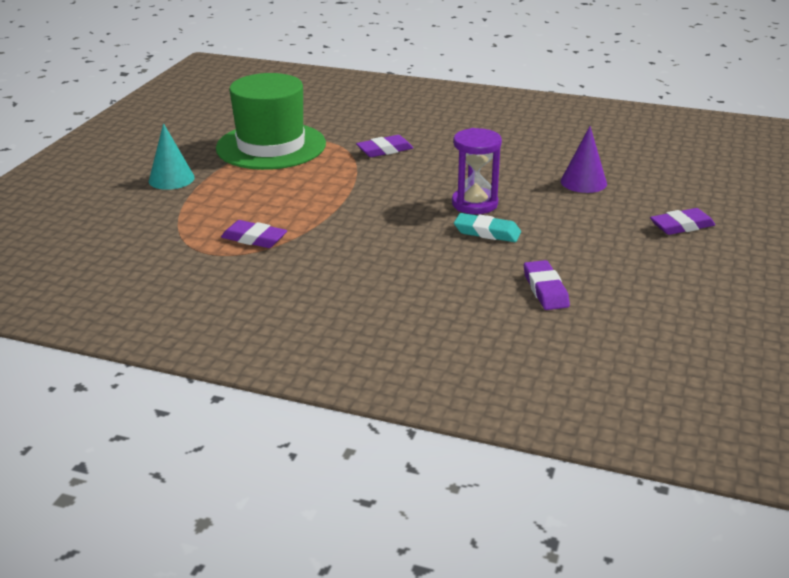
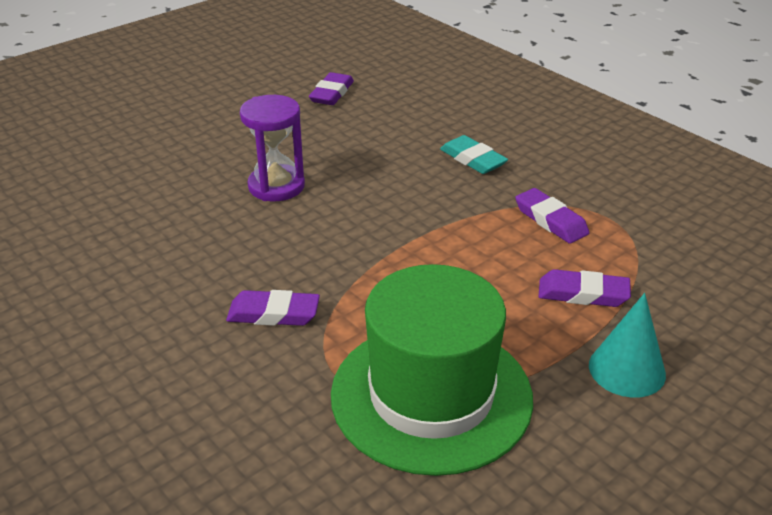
camera: 150 degrees left, 5 degrees up
turquoise eraser [454,213,521,242] -> turquoise eraser moved to [440,135,508,174]
purple cone [561,126,607,193] -> none
purple eraser [650,208,715,235] -> purple eraser moved to [538,269,631,307]

